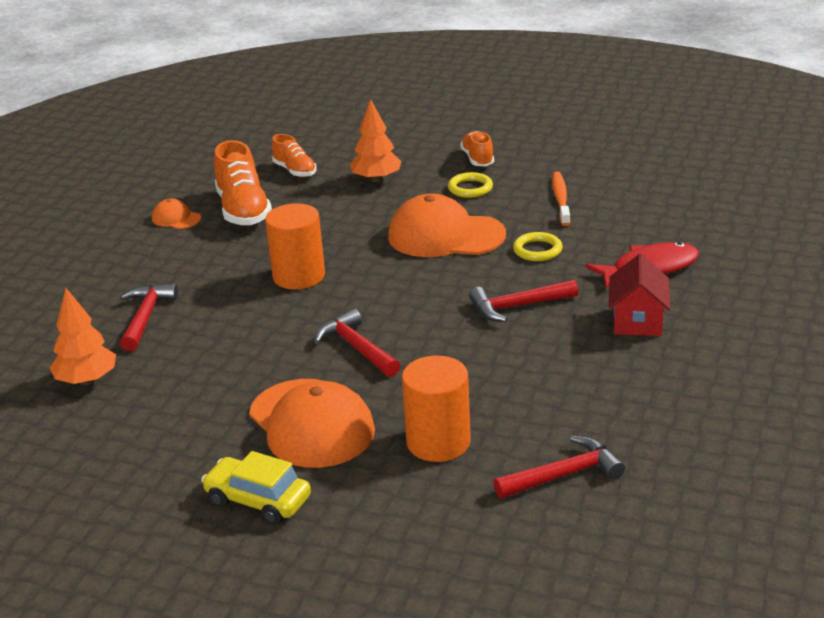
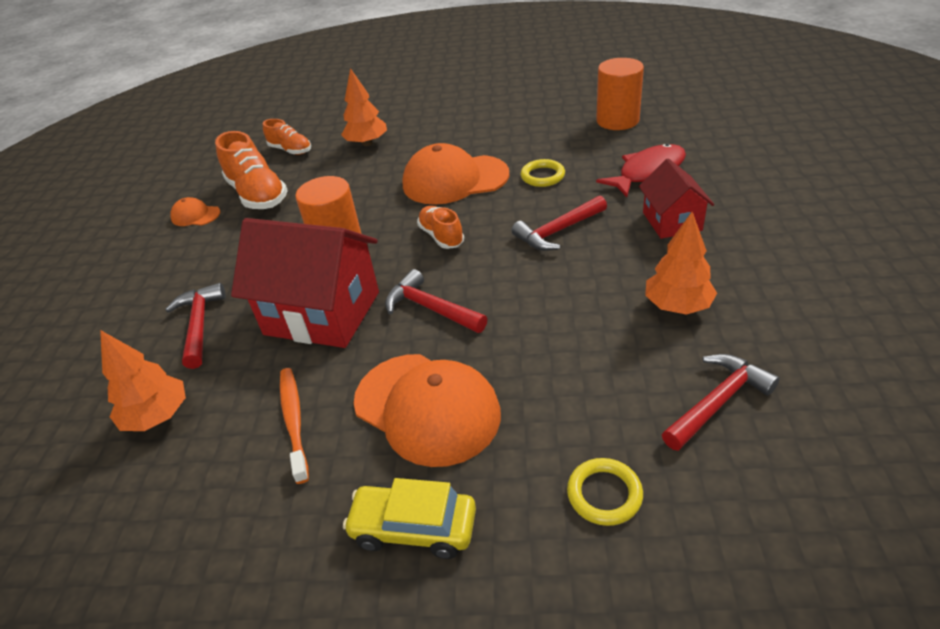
camera: 15 degrees left, 10 degrees up
orange cylinder [402,356,471,462] -> orange cylinder moved to [596,58,644,130]
yellow ring [448,172,493,198] -> yellow ring moved to [567,458,643,526]
orange shoe [460,131,494,166] -> orange shoe moved to [417,206,464,249]
orange toothbrush [552,171,570,226] -> orange toothbrush moved to [280,368,309,484]
none -> red house [231,218,379,348]
none -> orange tree [645,212,717,315]

